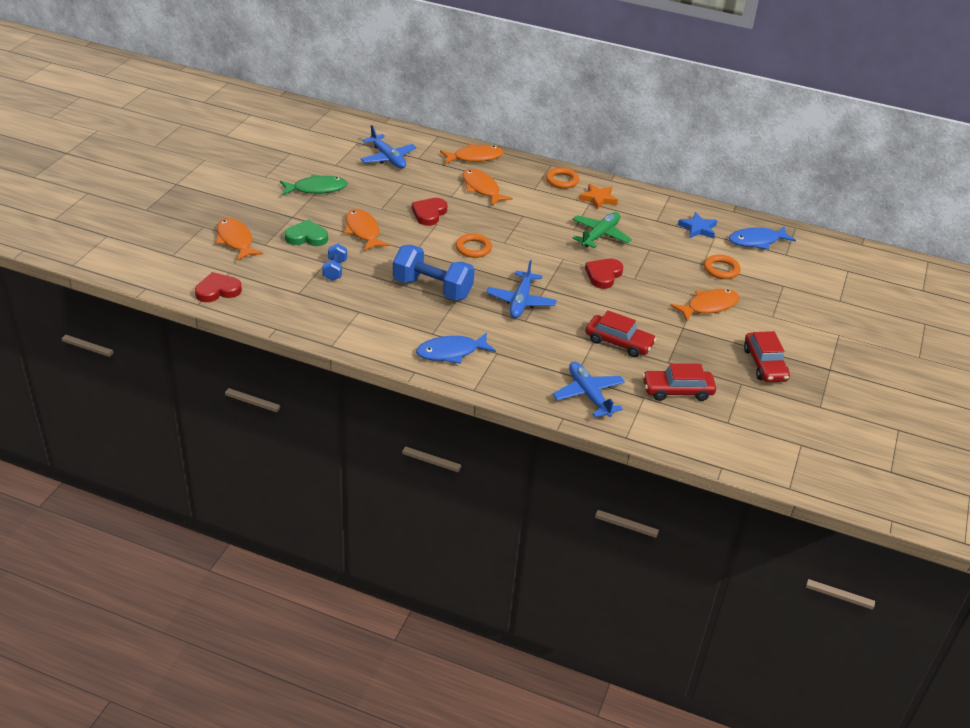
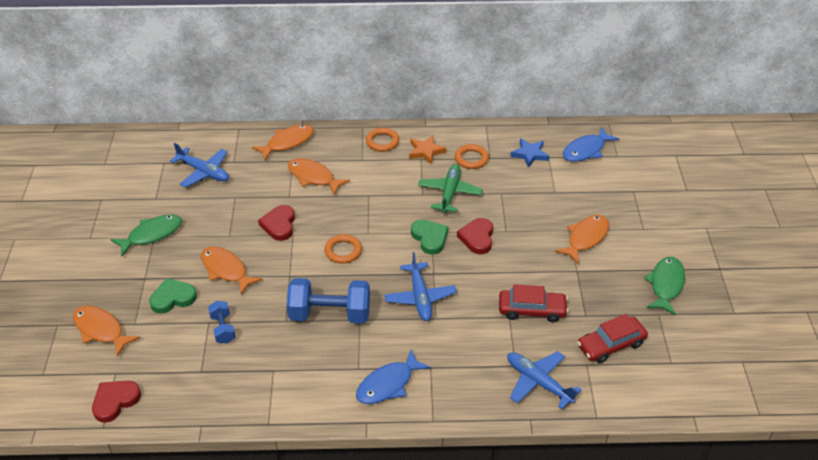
camera: 20 degrees left, 5 degrees up
orange ring [704,255,741,279] -> orange ring moved to [455,144,489,169]
red car [744,331,790,382] -> green fish [644,257,685,315]
none -> green heart [411,220,448,255]

